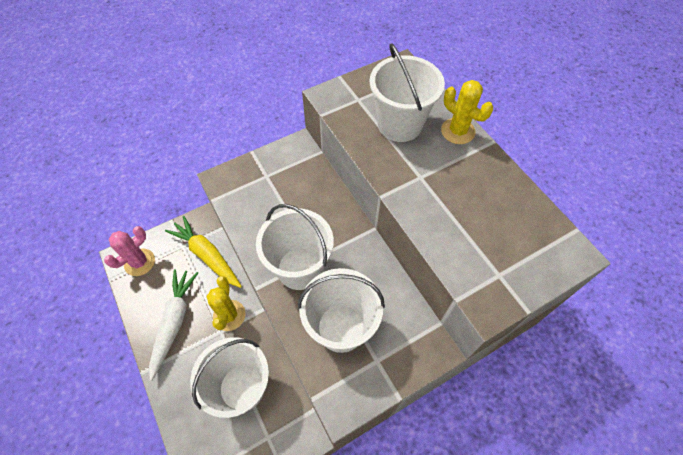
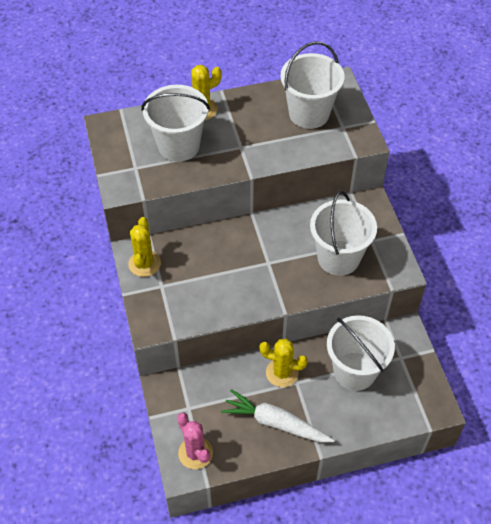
camera: 75 degrees left, 5 degrees down
yellow carrot [165,216,242,288] -> none
white bucket [256,204,334,290] -> white bucket moved to [280,42,345,129]
none -> yellow cactus [128,217,161,277]

